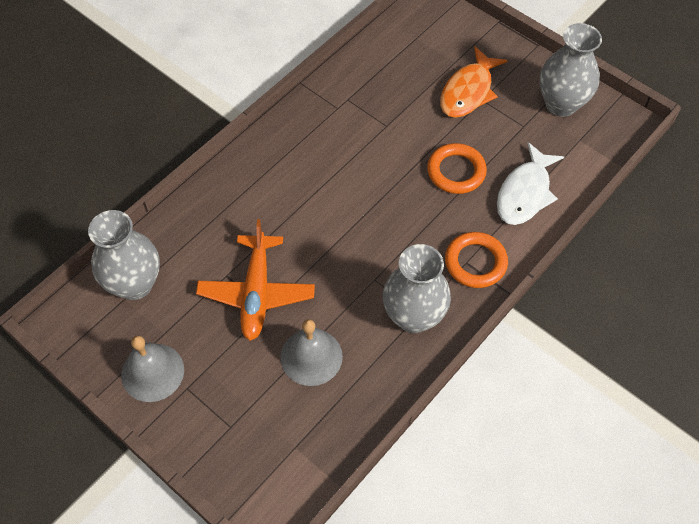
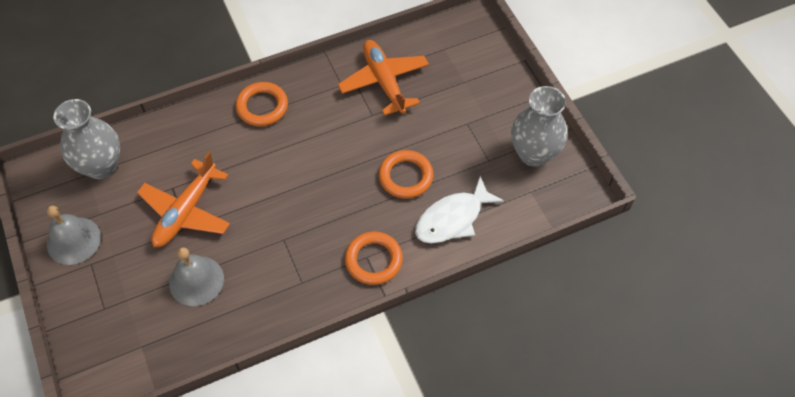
camera: 25 degrees right, 0 degrees up
grey vase [383,244,451,333] -> none
orange fish [440,47,508,118] -> none
none -> orange ring [236,82,288,126]
none -> orange plane [338,40,429,116]

